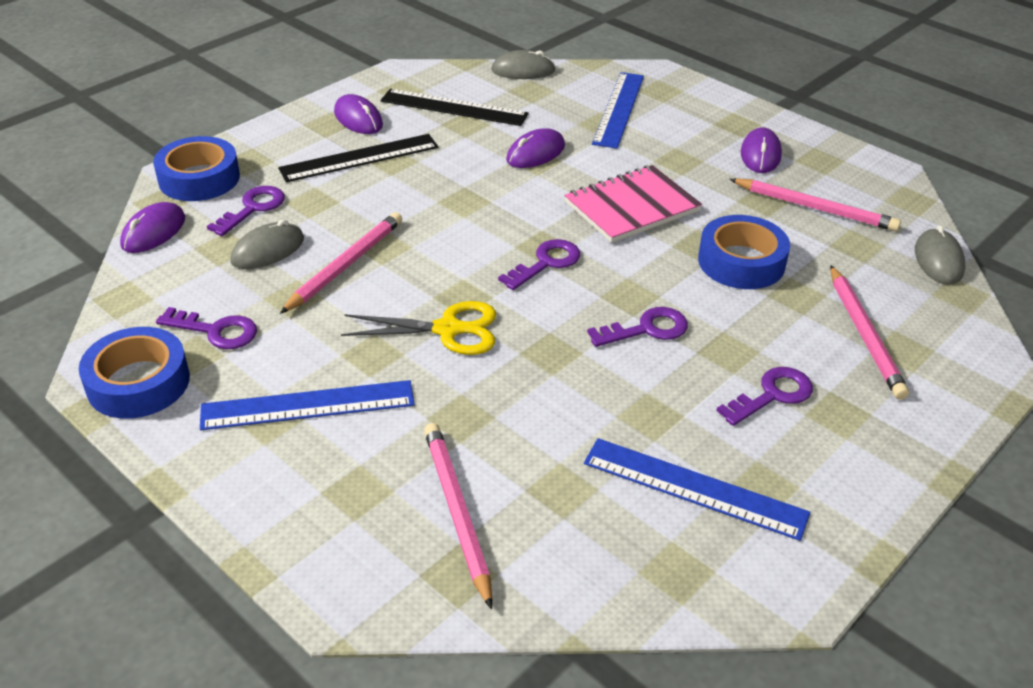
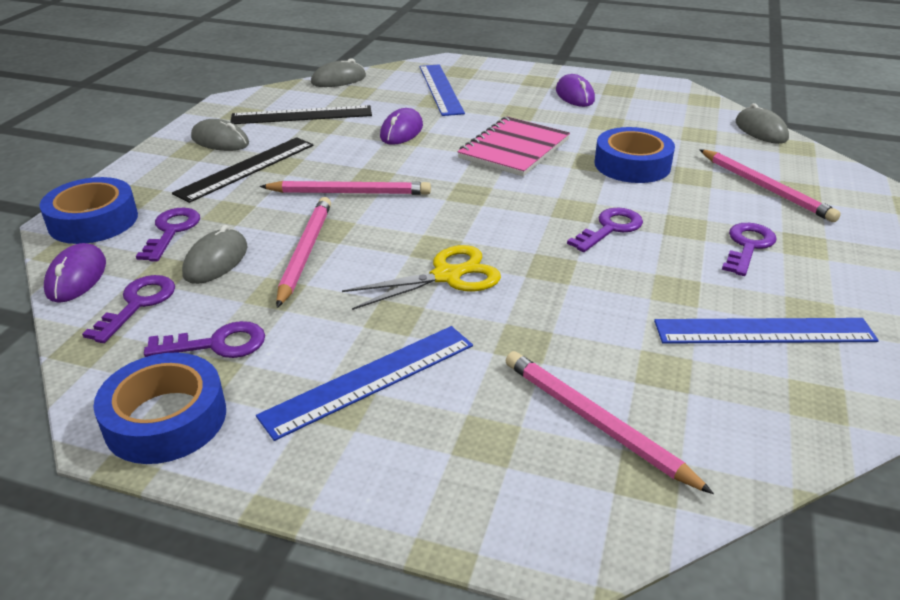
camera: 25 degrees left, 5 degrees down
purple mouse [334,94,383,134] -> grey mouse [191,119,249,151]
purple key [498,239,580,290] -> purple key moved to [82,275,175,343]
pink pencil [730,178,901,231] -> pink pencil moved to [259,181,431,195]

